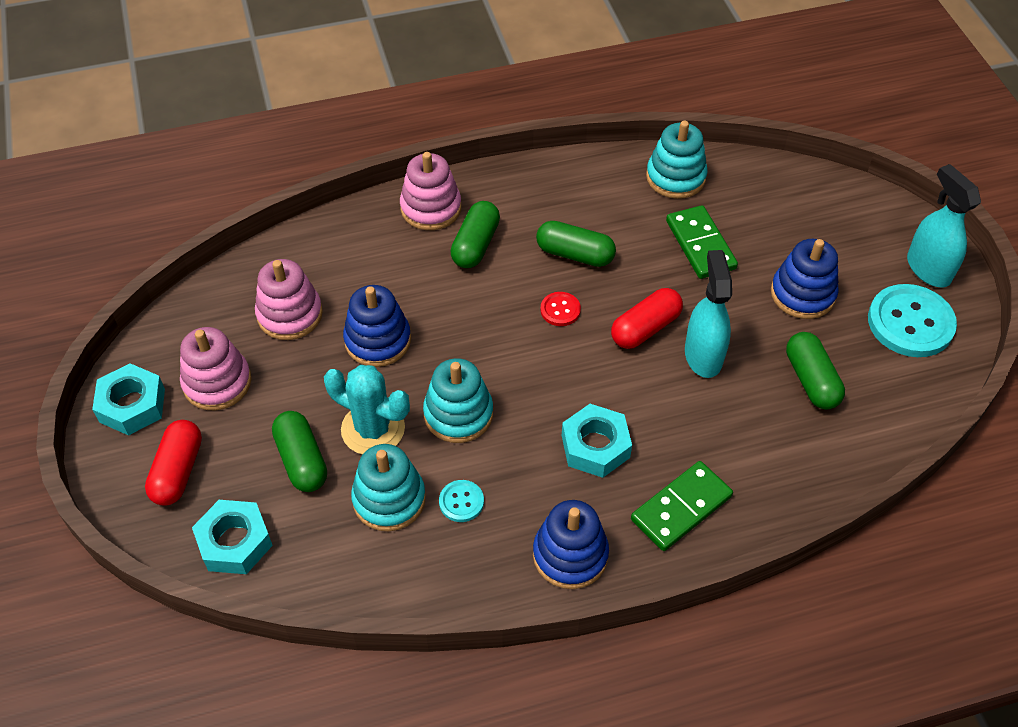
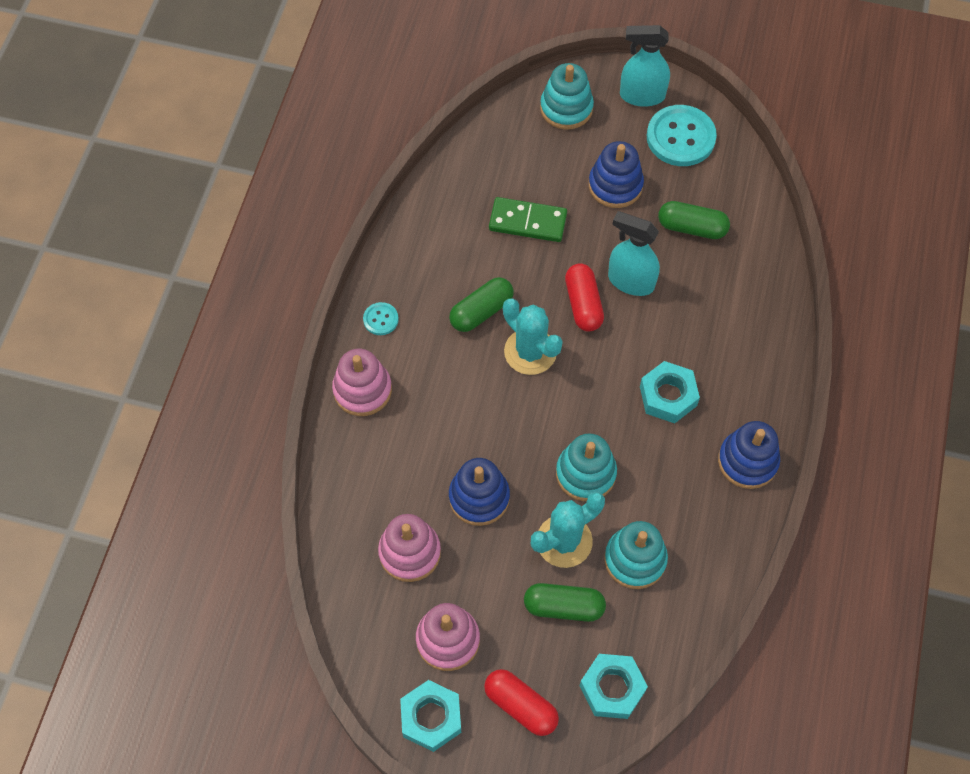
camera: 60 degrees left, 10 degrees up
turquoise button [439,480,484,522] -> turquoise button moved to [363,302,399,335]
green capsule [450,201,500,268] -> none
red button [540,292,581,326] -> turquoise cactus [503,298,563,375]
green domino [631,461,733,551] -> none
turquoise stacking toy [646,121,708,199] -> turquoise stacking toy moved to [540,63,594,130]

